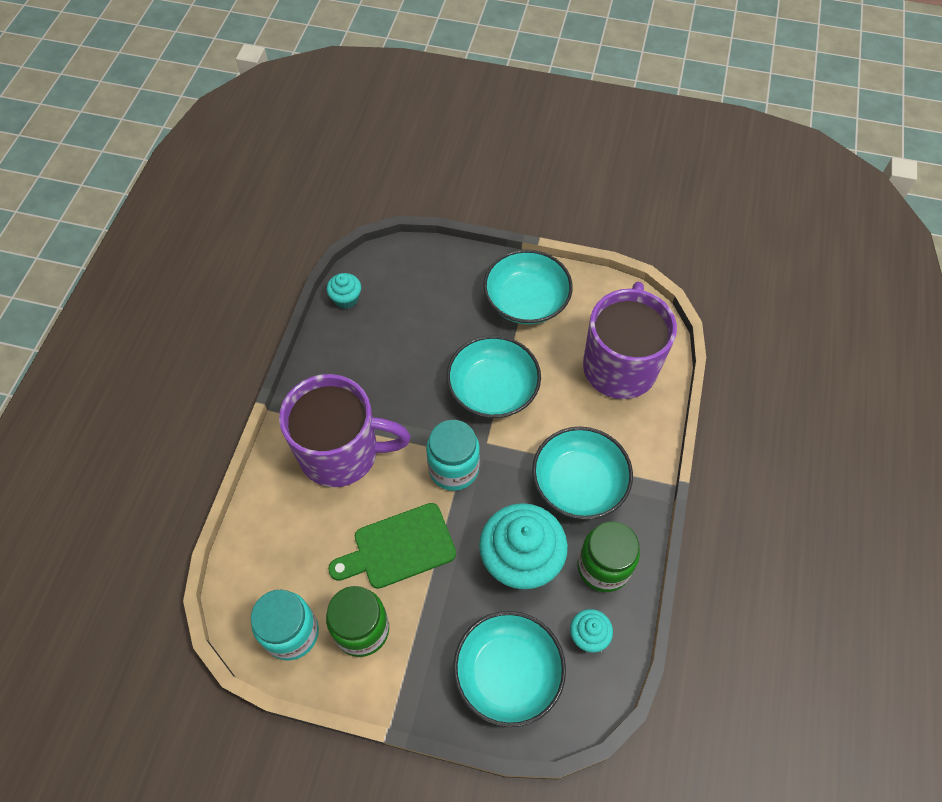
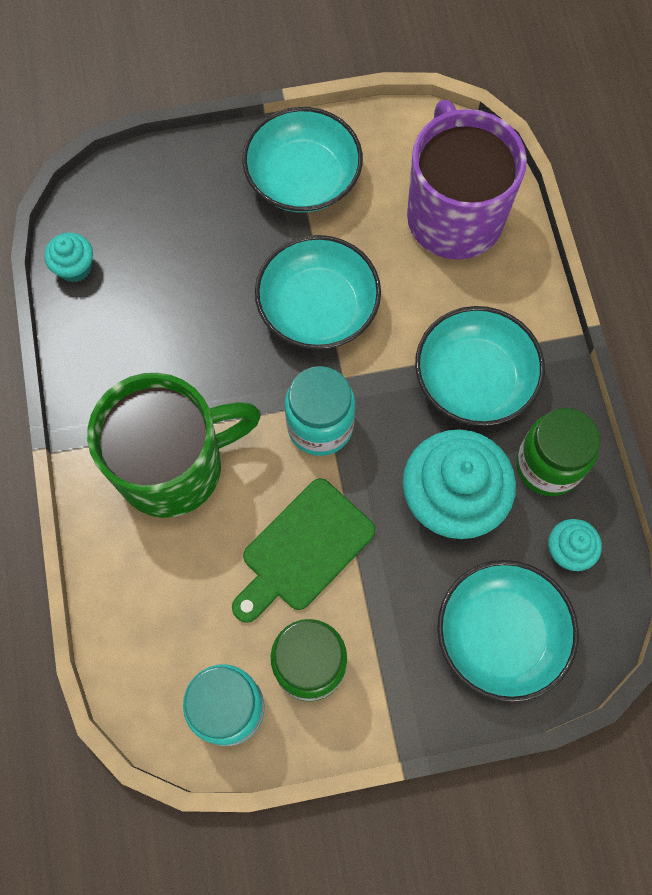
camera: 25 degrees left, 10 degrees up
purple mug [279,374,411,487] -> green mug [87,373,261,518]

